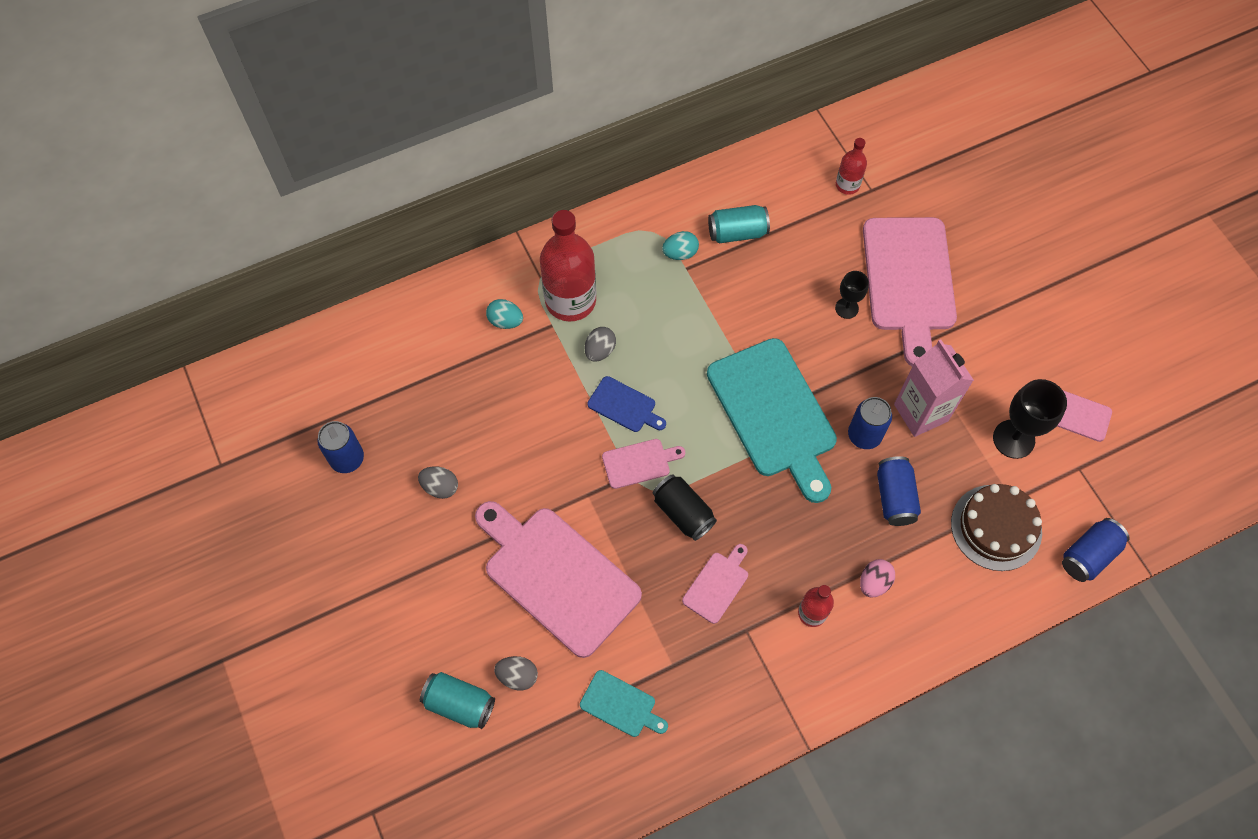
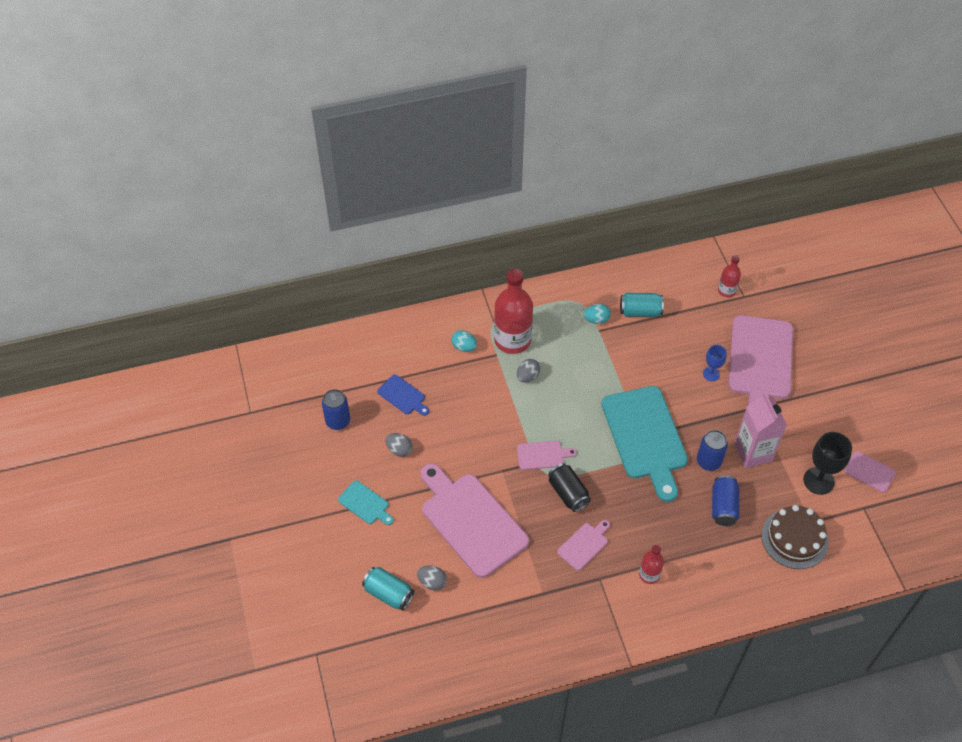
camera: 10 degrees right, 10 degrees down
turquoise cutting board [580,670,668,737] -> turquoise cutting board moved to [338,480,394,525]
blue cutting board [588,376,666,432] -> blue cutting board moved to [377,375,429,416]
black goblet [835,271,869,319] -> blue goblet [703,345,727,381]
pink egg [860,559,895,598] -> none
blue can [1062,518,1129,582] -> none

